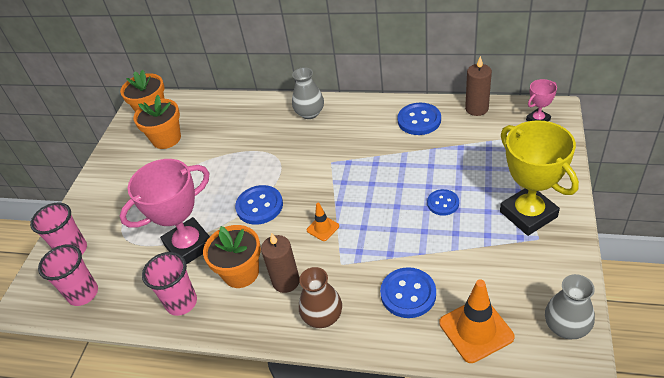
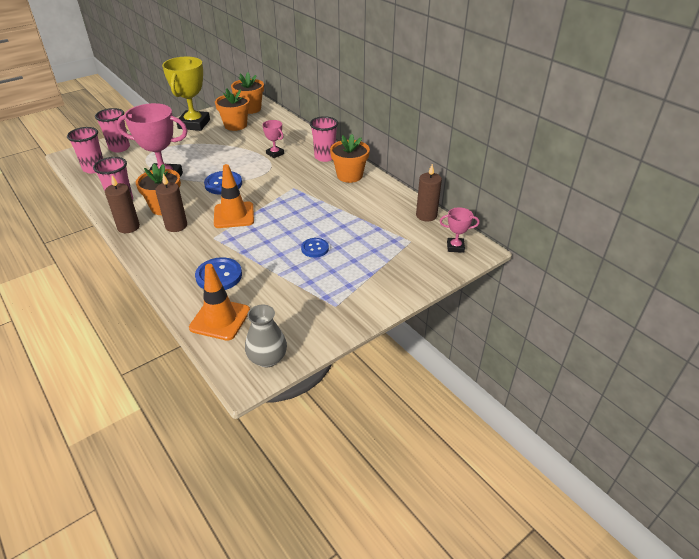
camera: 35 degrees right, 5 degrees down
grey vase [292,67,324,119] -> pink cup [310,116,338,162]
brown vase [299,267,342,328] -> none
orange traffic cone [307,203,339,241] -> orange traffic cone [214,164,254,228], size x1.89
blue button [397,103,441,135] -> none
yellow trophy [500,120,579,236] -> yellow trophy moved to [162,57,210,131]
none -> brown candle [105,175,140,233]
none -> pink trophy [262,120,284,158]
none -> orange flower pot [330,134,370,183]

